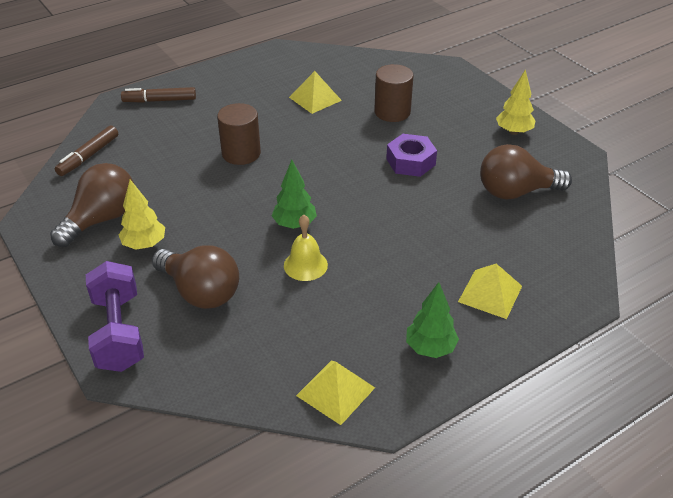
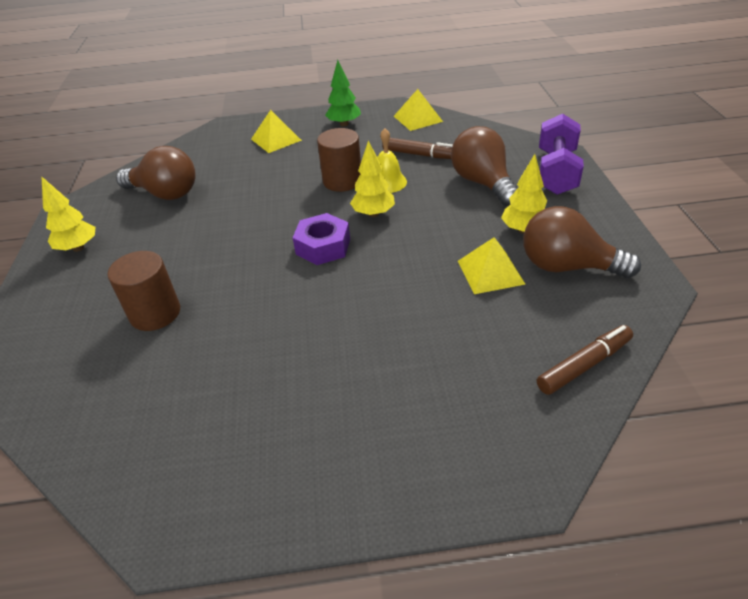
camera: 150 degrees left, 0 degrees up
brown light bulb [50,163,134,247] -> brown light bulb turned 45 degrees clockwise [523,206,641,278]
brown marker [121,87,196,103] -> brown marker moved to [382,138,453,159]
brown cylinder [217,103,261,165] -> brown cylinder moved to [317,128,361,192]
green tree [272,160,317,229] -> yellow tree [350,141,395,217]
yellow pyramid [289,71,342,114] -> yellow pyramid moved to [458,237,525,294]
purple nut [386,134,437,177] -> purple nut moved to [293,213,350,265]

